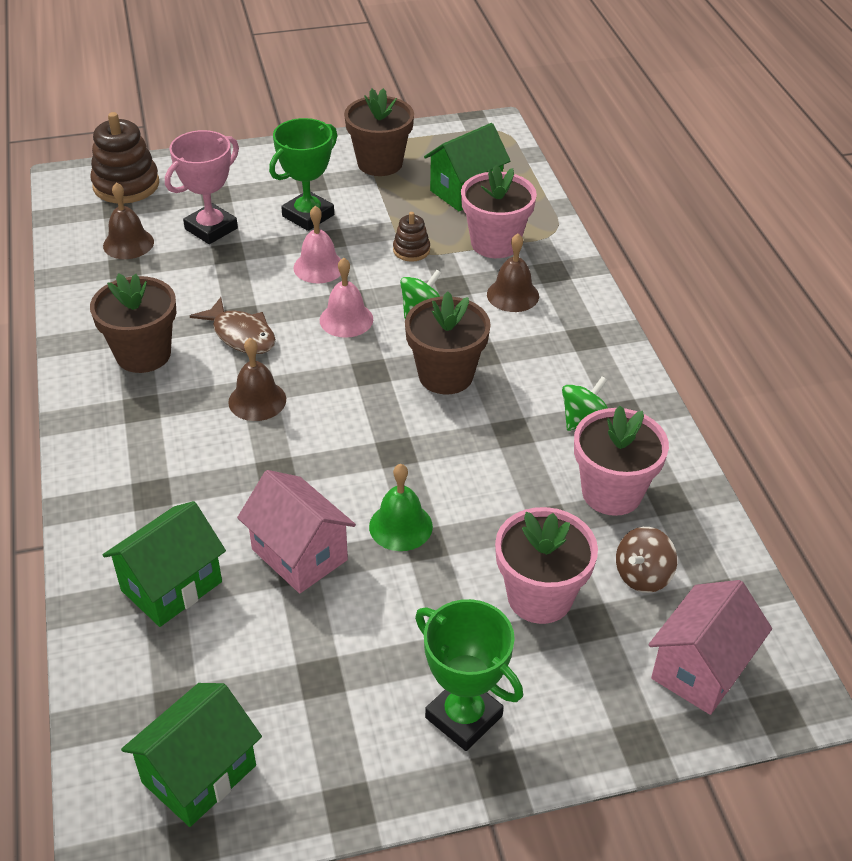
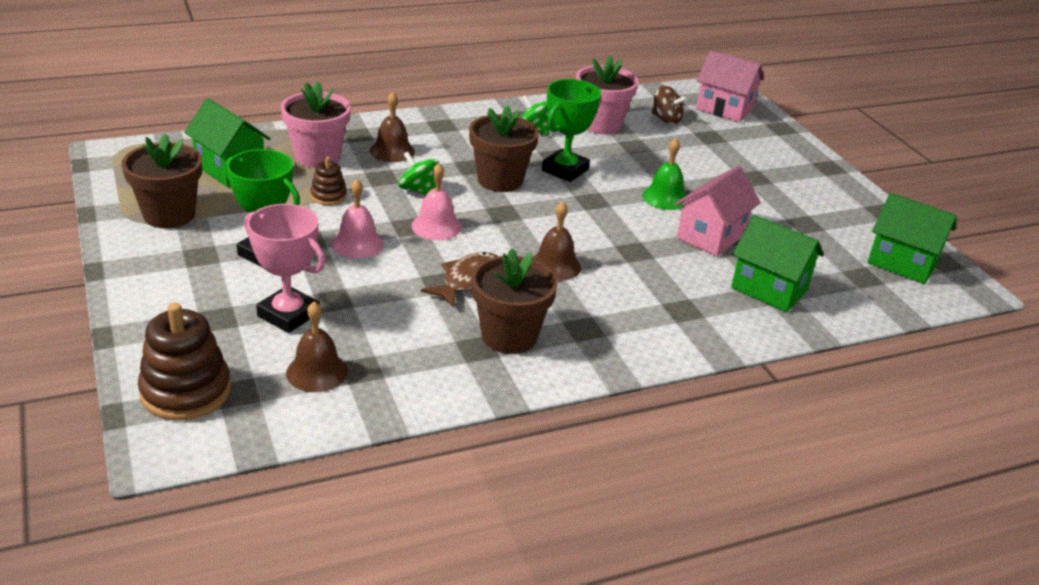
camera: 100 degrees left, 10 degrees down
green trophy [415,599,523,751] -> green trophy moved to [542,79,601,182]
pink flower pot [495,507,598,624] -> none

